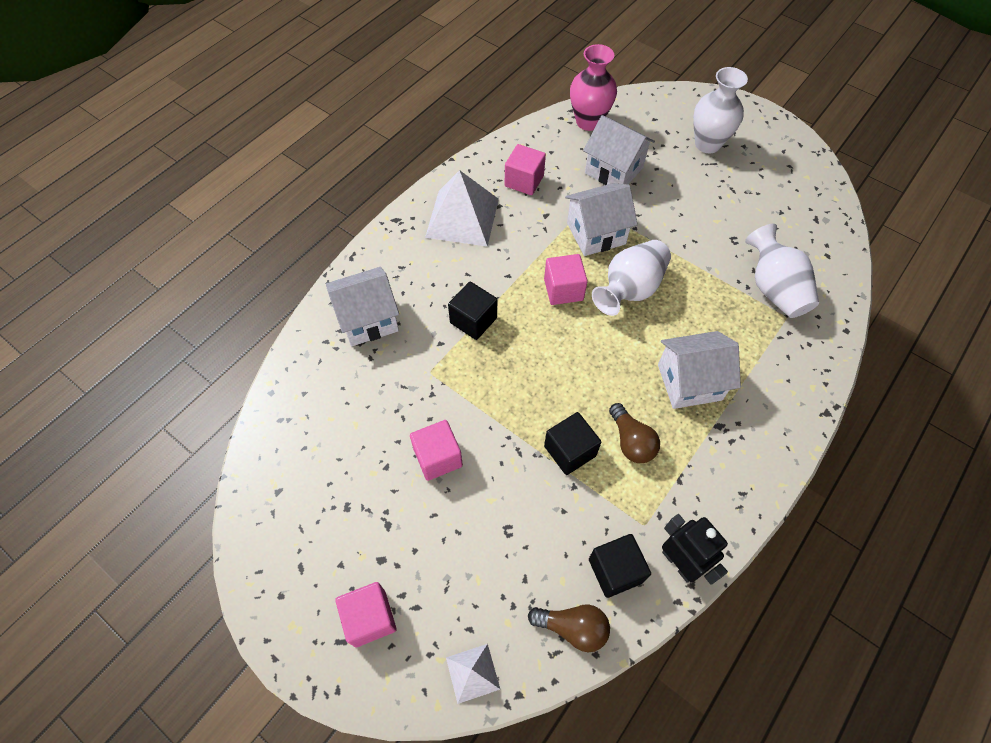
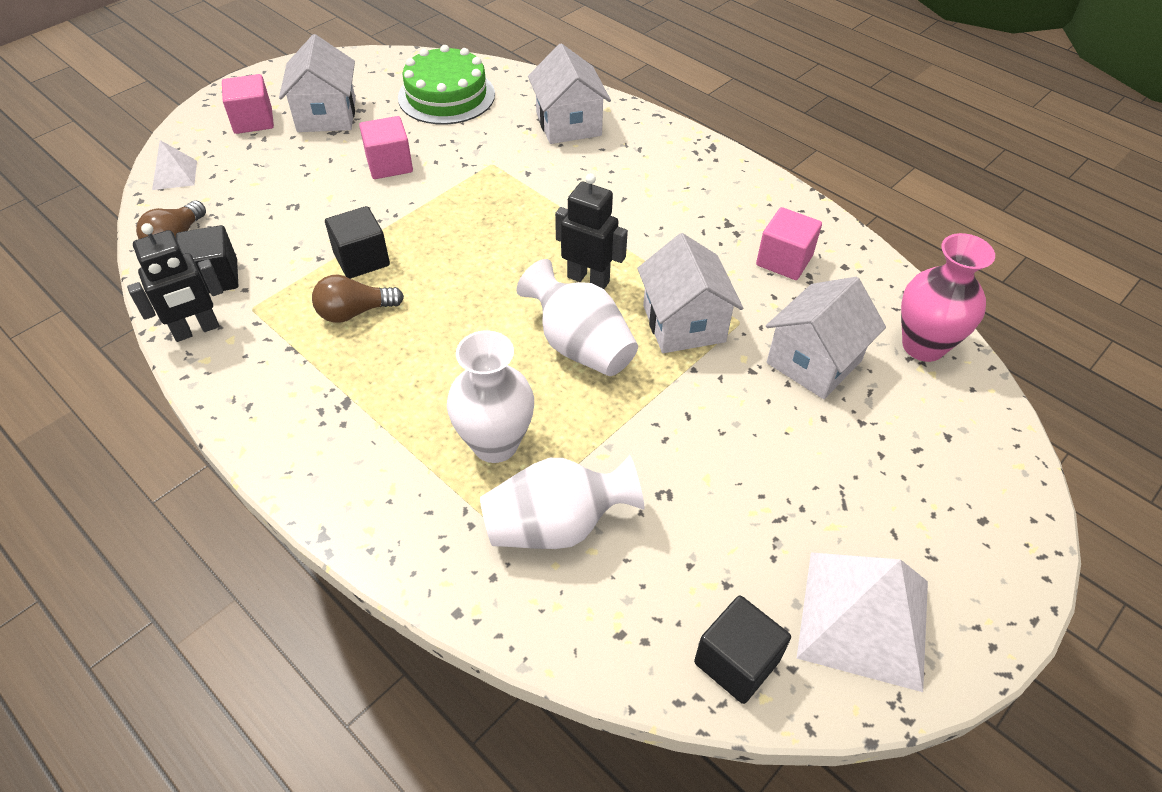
camera: 95 degrees right, 10 degrees down
white pyramid [425,170,499,247] -> white pyramid moved to [797,552,928,692]
black cube [448,282,497,340] -> black cube moved to [694,595,791,704]
pink cube [544,254,588,305] -> black robot [555,173,628,289]
white house [658,331,741,409] -> white house moved to [279,34,356,132]
white vase [693,67,748,153] -> white vase moved to [447,331,534,463]
none -> green cake [398,45,495,125]

